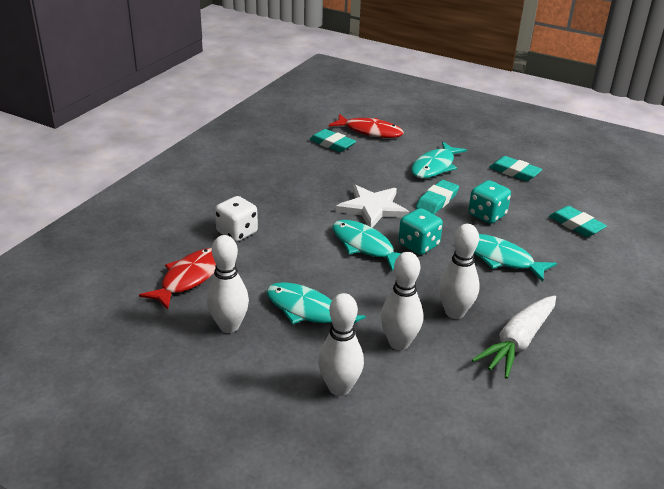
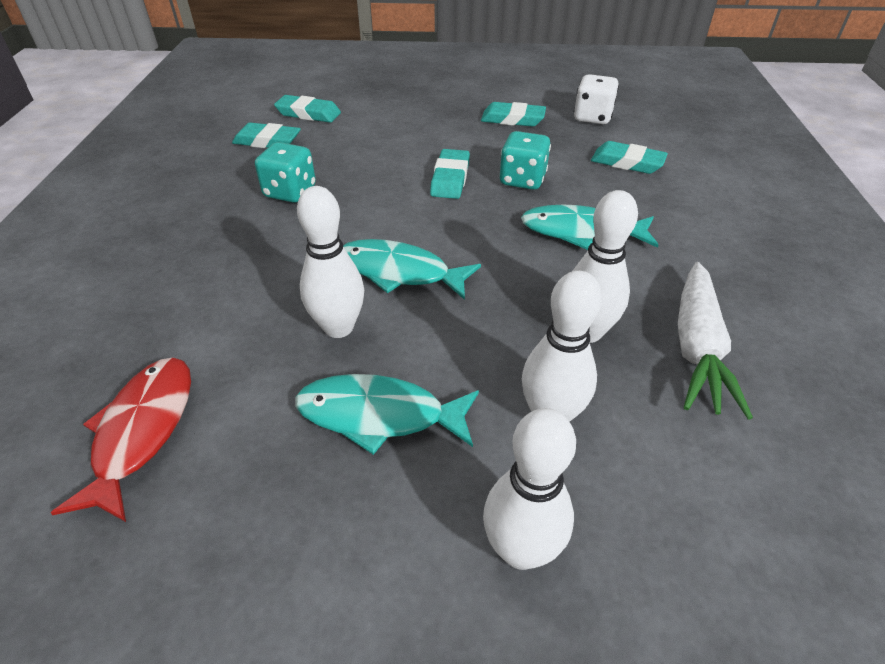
camera: 25 degrees left, 10 degrees up
white bowling pin [207,235,249,333] -> white bowling pin moved to [297,186,364,338]
white dice [215,196,258,242] -> white dice moved to [574,74,619,124]
red fish [329,114,404,138] -> turquoise eraser [274,95,341,123]
white star [336,185,409,228] -> none
turquoise dice [398,208,443,255] -> turquoise dice moved to [255,142,316,203]
turquoise fish [411,142,467,178] -> none

